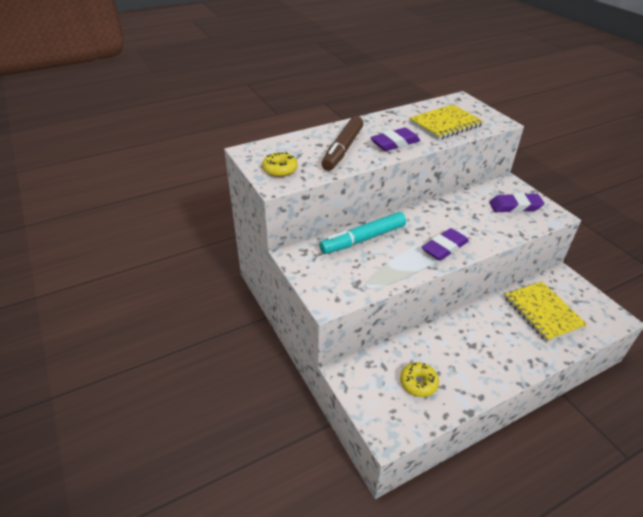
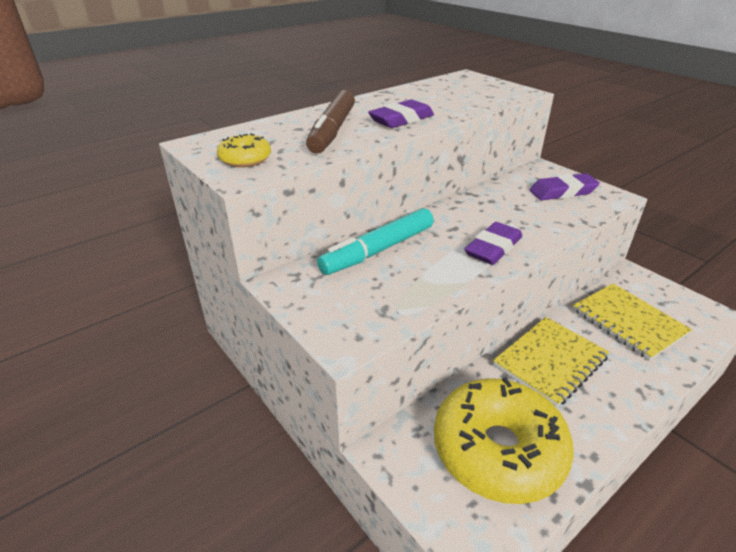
camera: 10 degrees left, 5 degrees down
yellow donut [400,362,439,397] -> yellow donut [434,377,574,504], size x2.24
yellow notebook [409,105,484,140] -> yellow notebook moved to [493,317,609,407]

